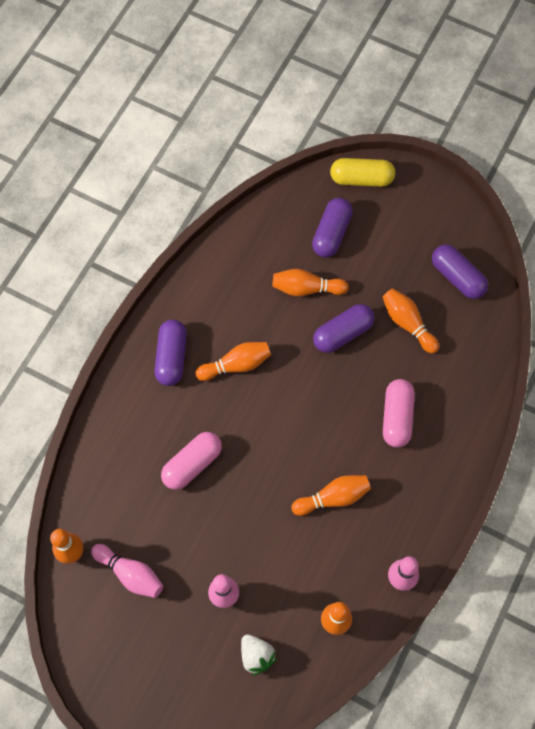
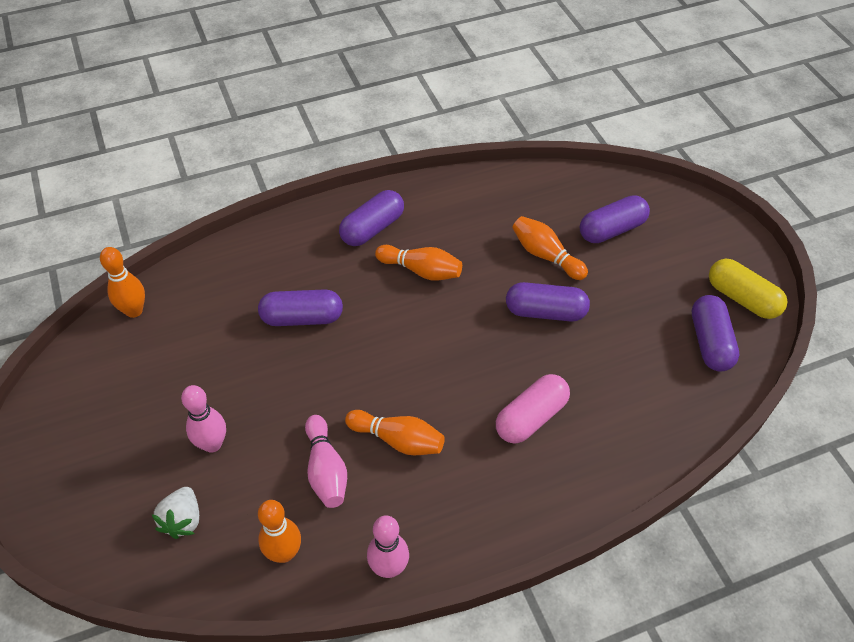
camera: 40 degrees right, 15 degrees down
pink bowling pin [91,544,163,598] -> pink bowling pin moved to [305,415,347,508]
pink capsule [161,432,222,490] -> purple capsule [258,289,343,326]
yellow capsule [330,158,395,187] -> yellow capsule moved to [709,259,787,319]
orange bowling pin [383,288,439,354] -> none

